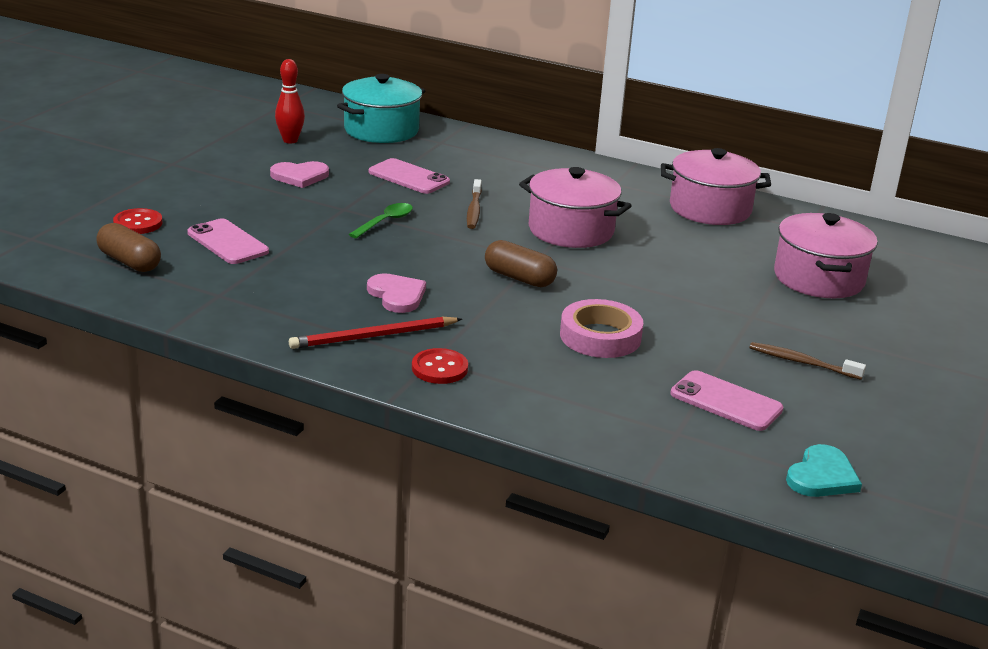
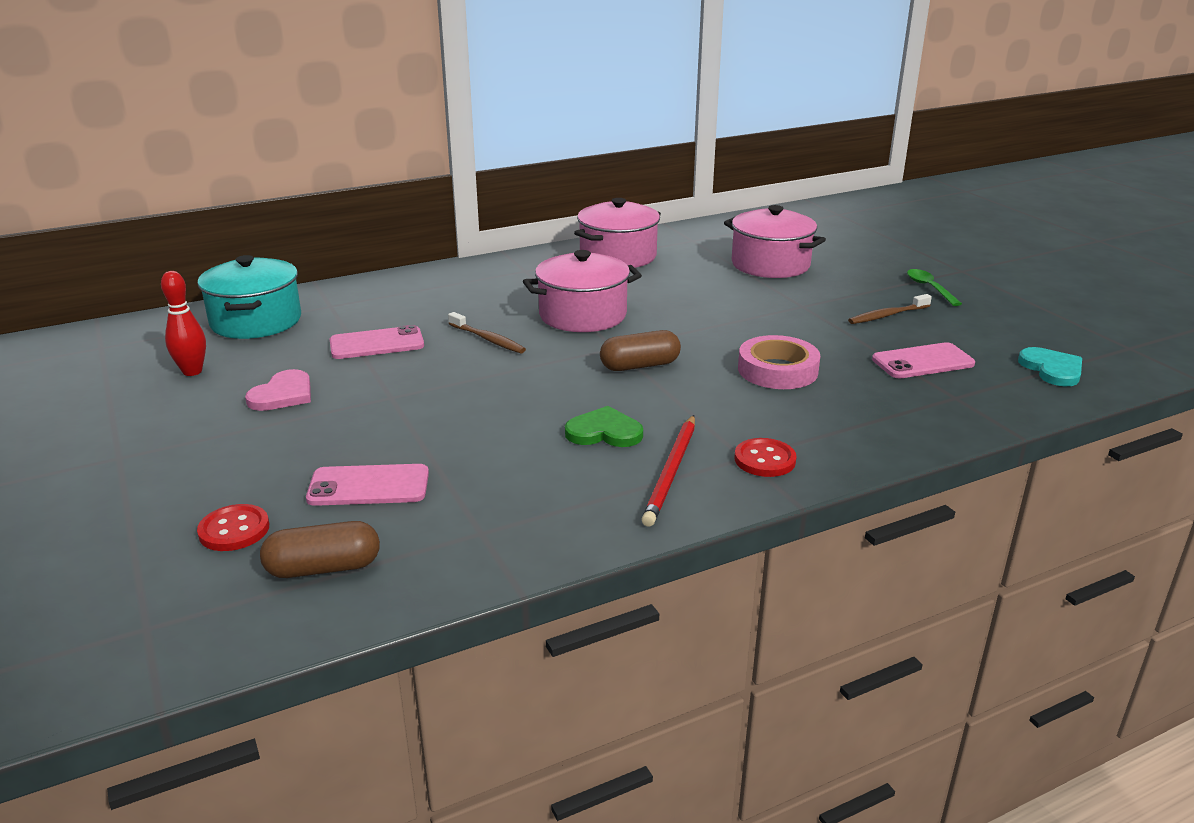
camera: 50 degrees left, 0 degrees up
green spoon [349,203,413,238] -> green spoon moved to [907,269,962,306]
pink heart [367,273,426,313] -> green heart [565,406,643,447]

